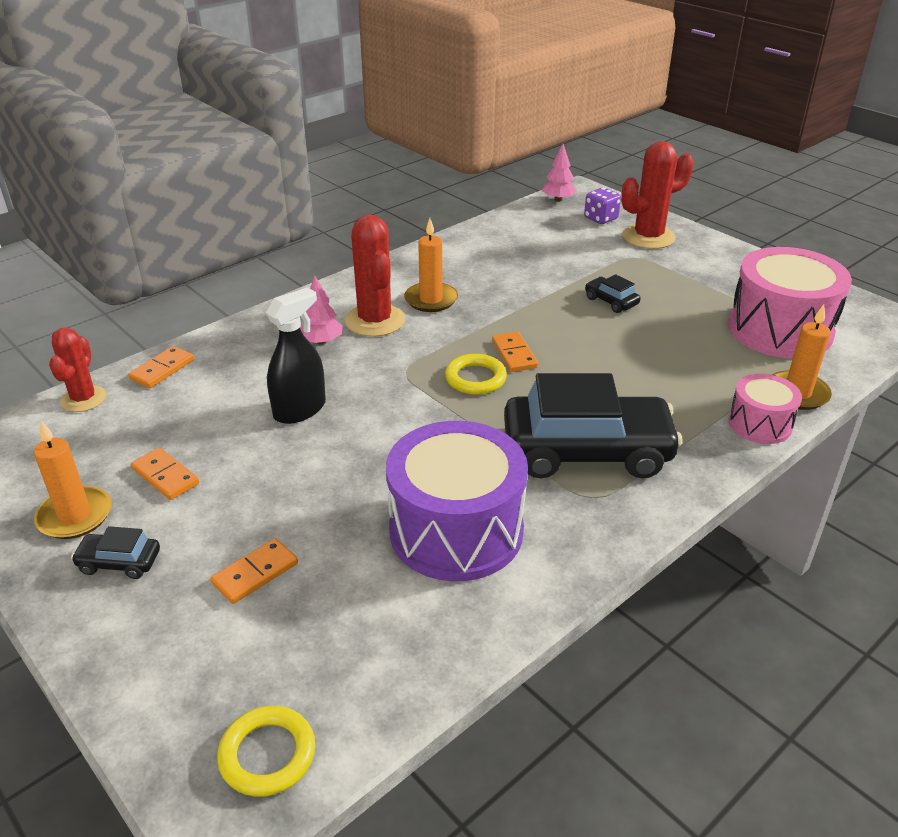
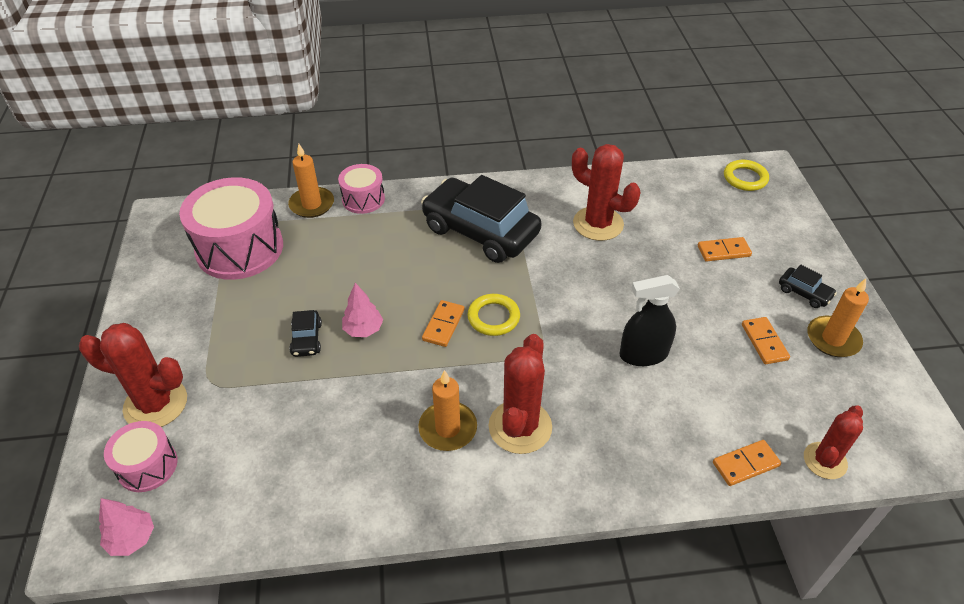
camera: 145 degrees left, 10 degrees up
pink tree [300,276,343,345] -> pink tree moved to [342,283,383,337]
purple drum [386,421,528,581] -> red cactus [572,144,641,241]
purple dice [584,187,621,224] -> pink drum [104,421,178,492]

